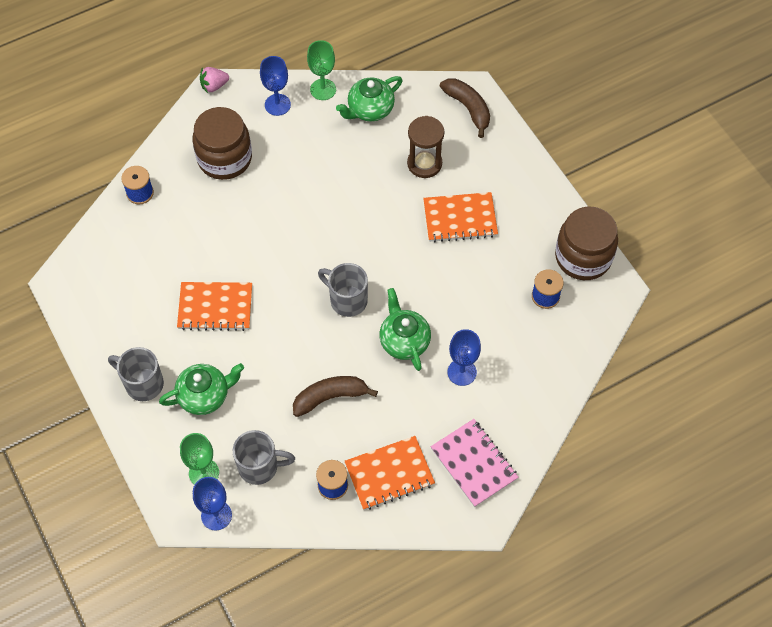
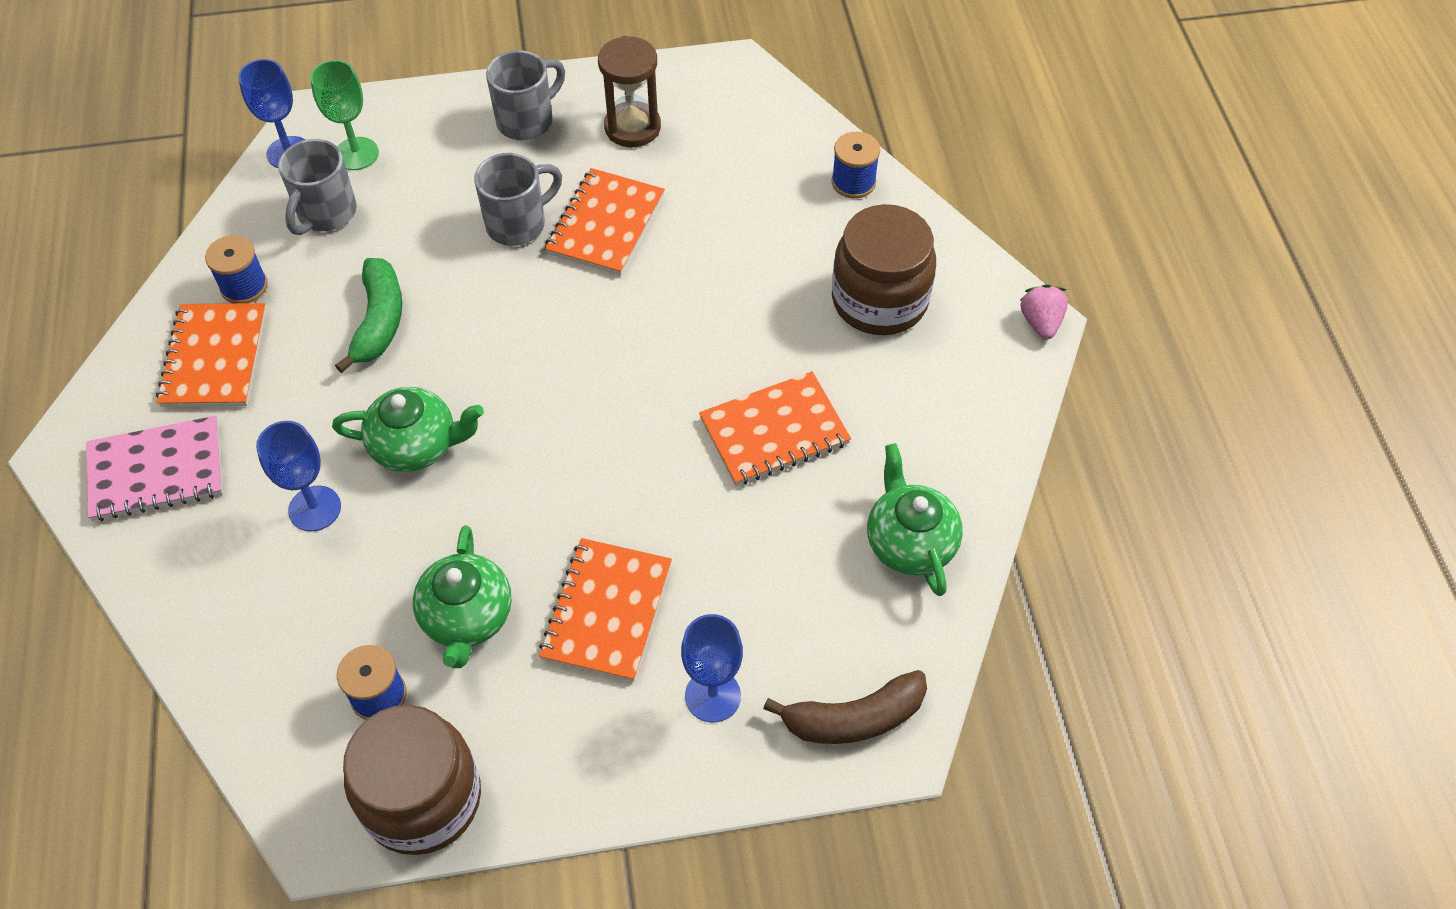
camera: 110 degrees right, 5 degrees down
green teapot [159,363,244,415] -> green teapot moved to [413,525,512,668]
blue goblet [260,56,291,116] -> blue goblet moved to [681,614,743,722]
brown banana [293,376,378,417] -> green banana [335,258,402,373]
green goblet [307,40,336,100] -> none
grey mug [318,263,368,317] -> grey mug moved to [474,153,562,246]
brown hourglass [407,116,444,178] -> brown hourglass moved to [598,36,661,147]
none -> orange notebook [699,371,851,486]

